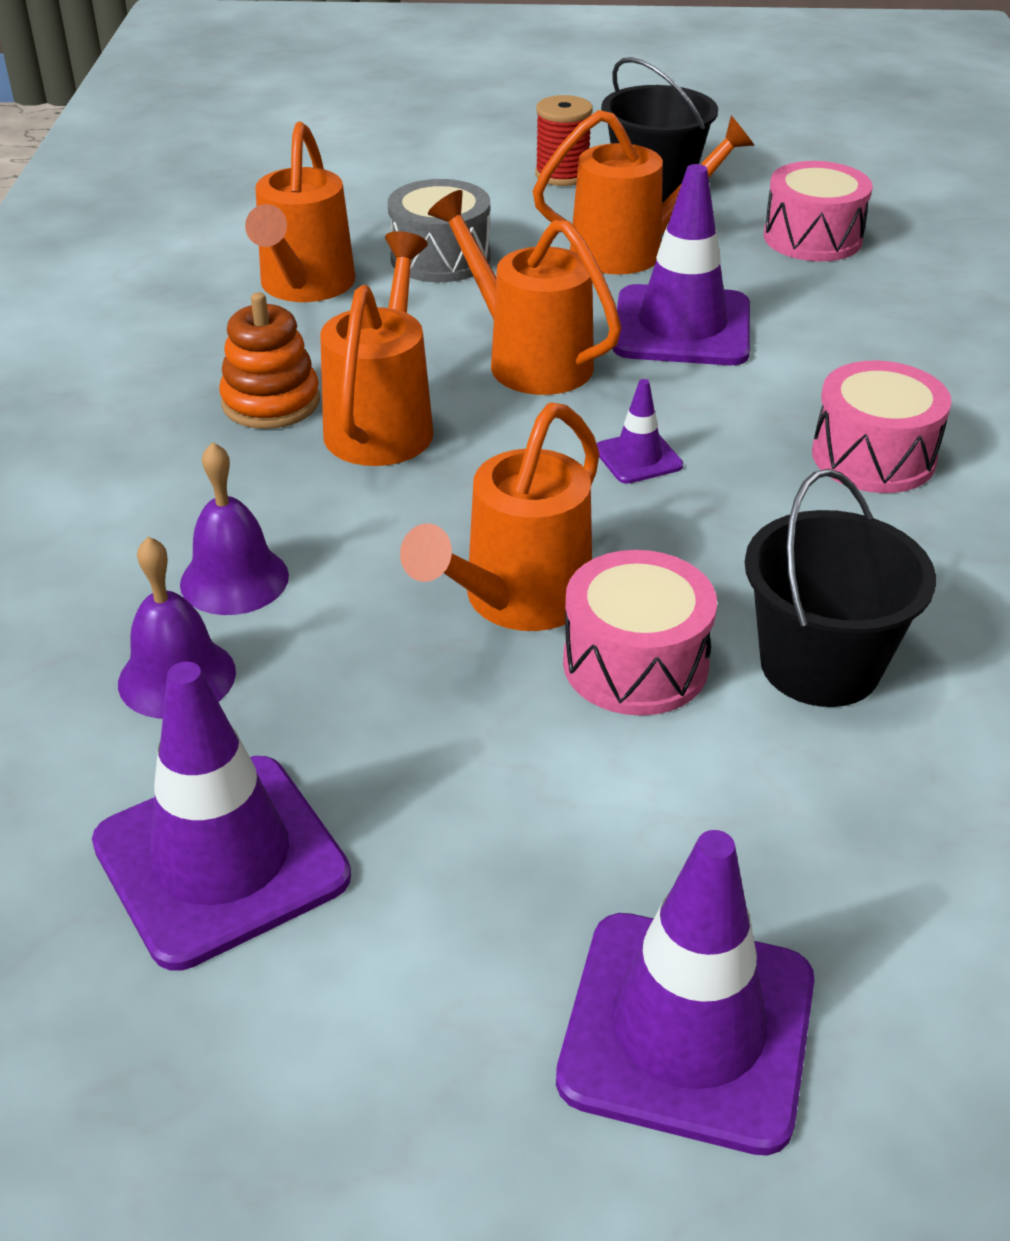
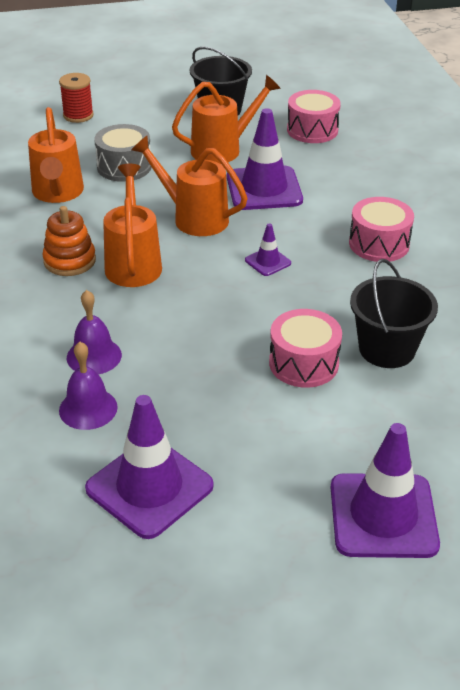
camera: 15 degrees left, 0 degrees up
orange watering can [400,402,599,631] -> none
red spool [535,95,593,186] -> red spool moved to [59,73,94,123]

